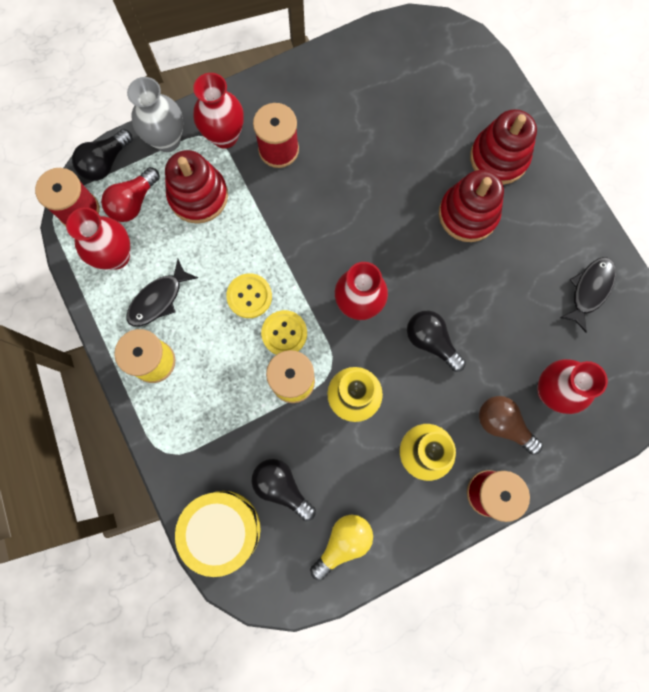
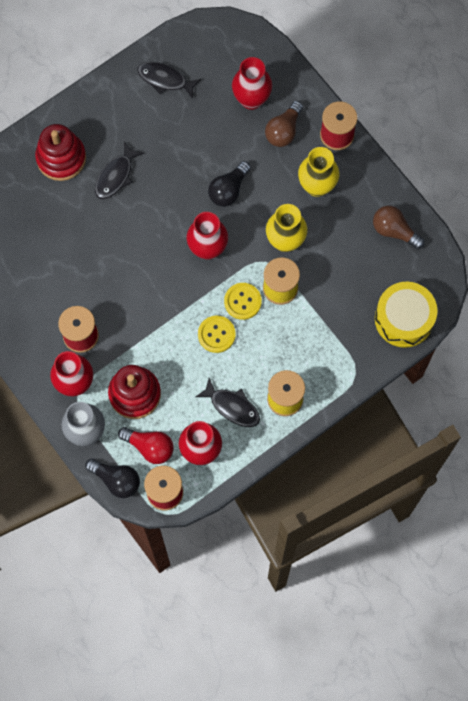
camera: 100 degrees left, 5 degrees down
black light bulb [252,459,316,521] -> none
yellow light bulb [310,515,373,581] -> brown light bulb [373,206,425,249]
red stacking toy [439,170,504,242] -> black fish [95,142,144,199]

